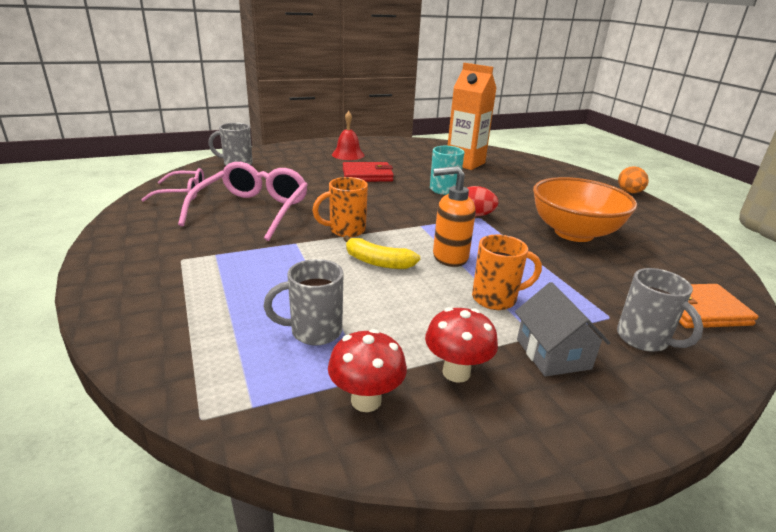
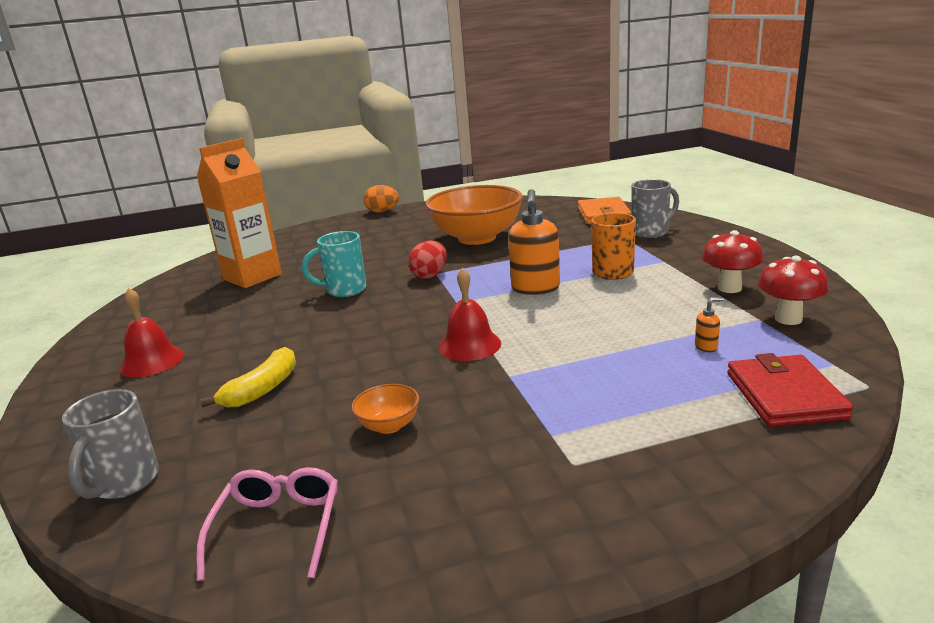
camera: 80 degrees left, 5 degrees down
pink glasses [178,162,308,241] -> orange bowl [352,384,419,434]
grey mug [264,259,343,345] -> orange soap dispenser [695,297,724,352]
orange mug [312,177,368,237] -> red bell [438,268,501,361]
red wallet [343,162,394,182] -> red wallet moved to [727,353,854,427]
yellow banana [343,235,420,269] -> yellow banana moved to [200,347,296,408]
grey house [515,282,610,377] -> none

